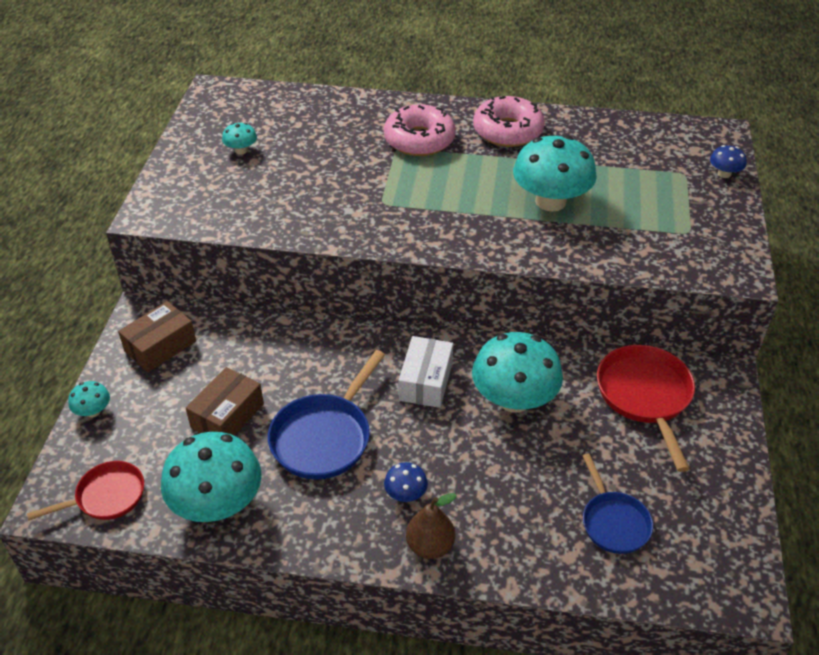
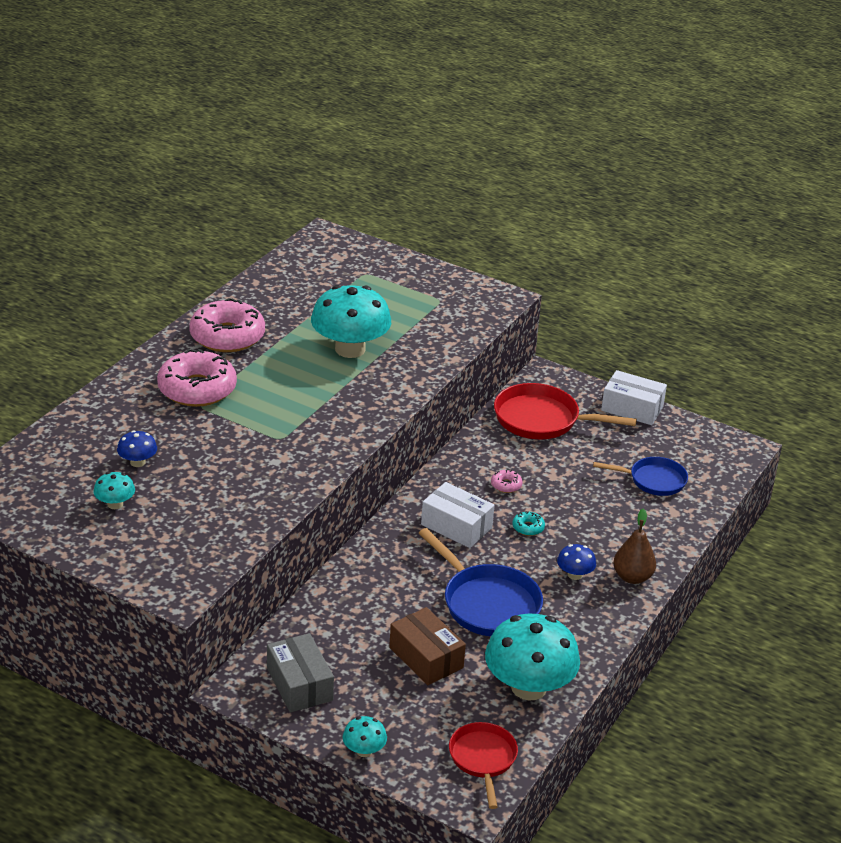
camera: 70 degrees left, 10 degrees down
brown box [118,301,196,372] -> grey box [267,633,334,712]
turquoise mushroom [472,332,563,413] -> pink donut [491,469,523,493]
blue mushroom [710,145,747,178] -> blue mushroom moved to [117,430,157,467]
none -> turquoise donut [512,511,545,536]
none -> white box [601,370,667,425]

